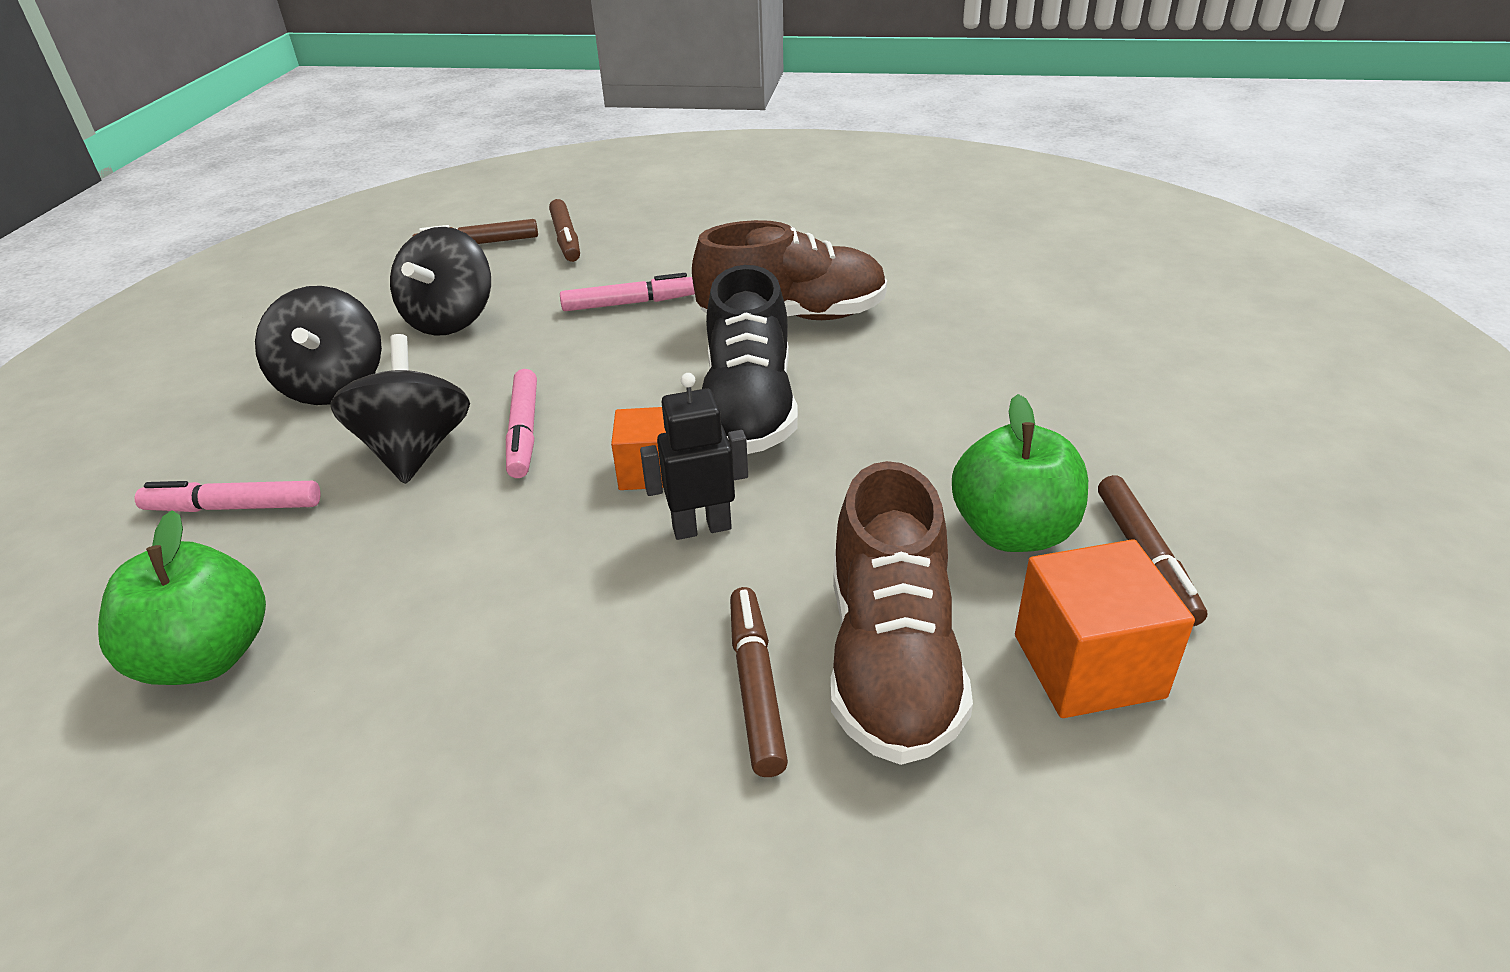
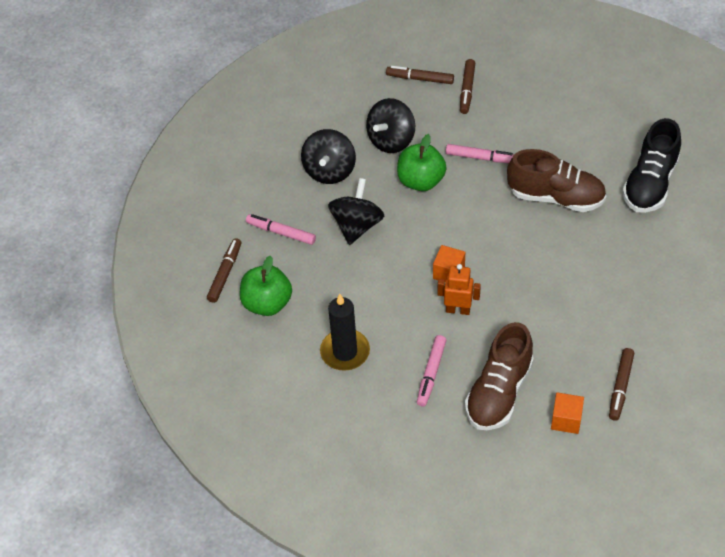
camera: 25 degrees right, 15 degrees up
pink marker [506,369,537,478] -> pink marker moved to [417,335,446,407]
black robot [640,373,748,540] -> orange robot [438,264,481,315]
black shoe [702,265,798,454] -> black shoe moved to [622,118,681,213]
brown marker [730,587,788,777] -> brown marker moved to [207,238,241,303]
green apple [952,394,1088,552] -> green apple moved to [397,134,447,191]
orange cube [1015,539,1195,718] -> orange cube [551,392,584,434], size x0.66
none -> black candle [320,294,370,371]

